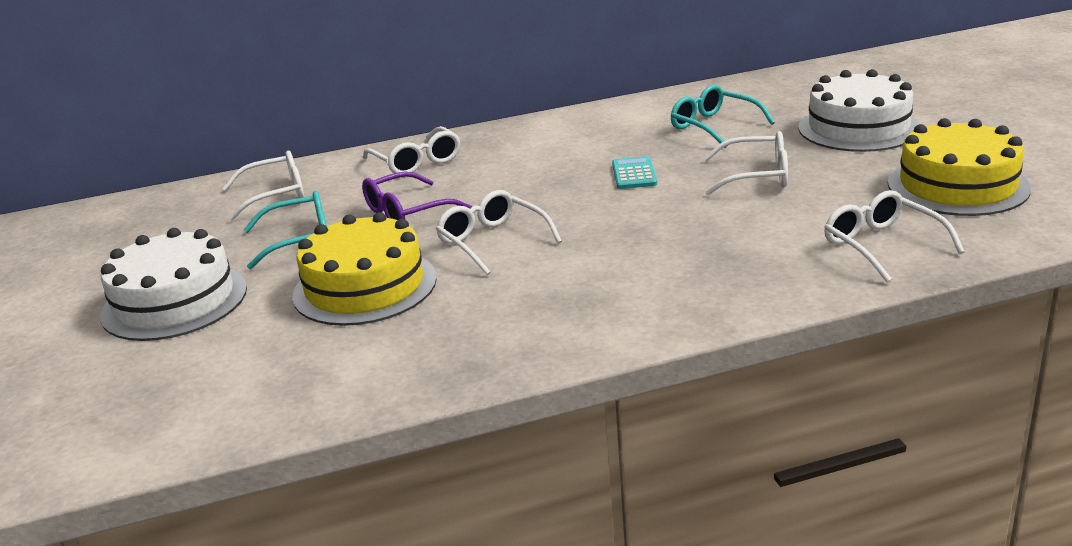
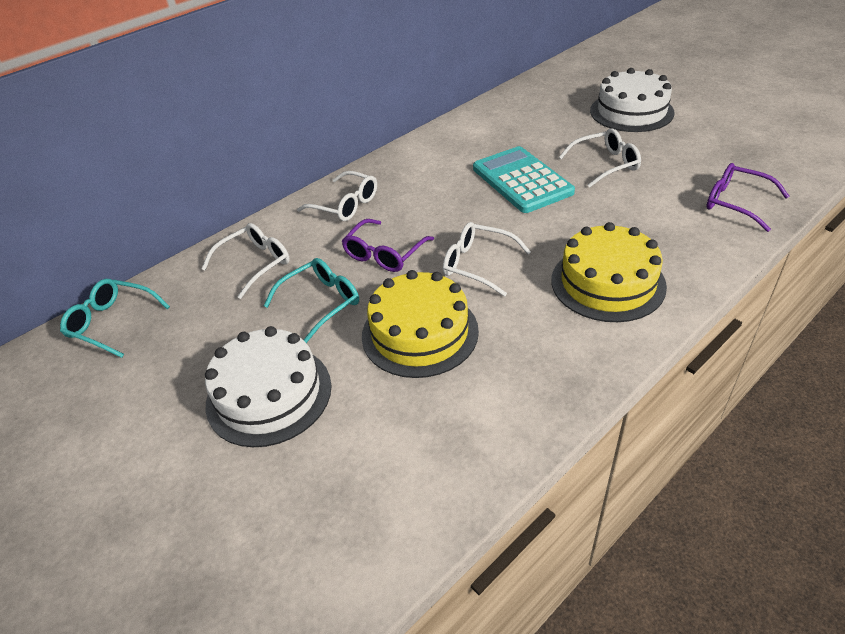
camera: 25 degrees left, 15 degrees up
turquoise calculator [612,156,657,189] -> turquoise calculator [473,146,575,213], size x2.09
turquoise glasses [671,85,775,148] -> turquoise glasses moved to [60,279,170,358]
white glasses [824,190,965,282] -> purple glasses [707,163,790,232]
yellow cake [888,118,1031,216] -> yellow cake moved to [551,222,667,322]

